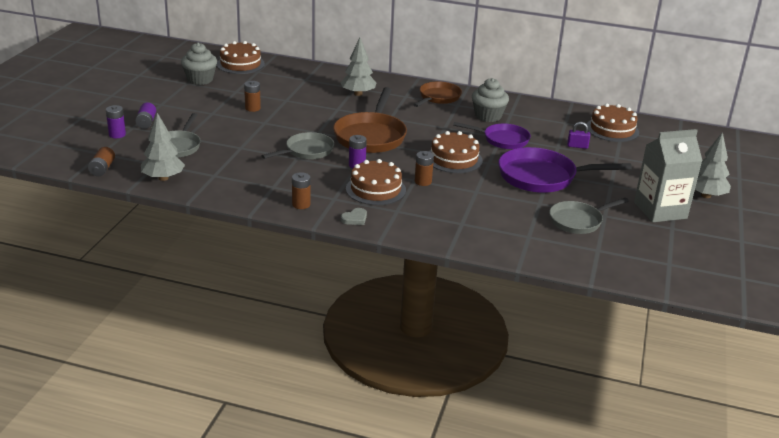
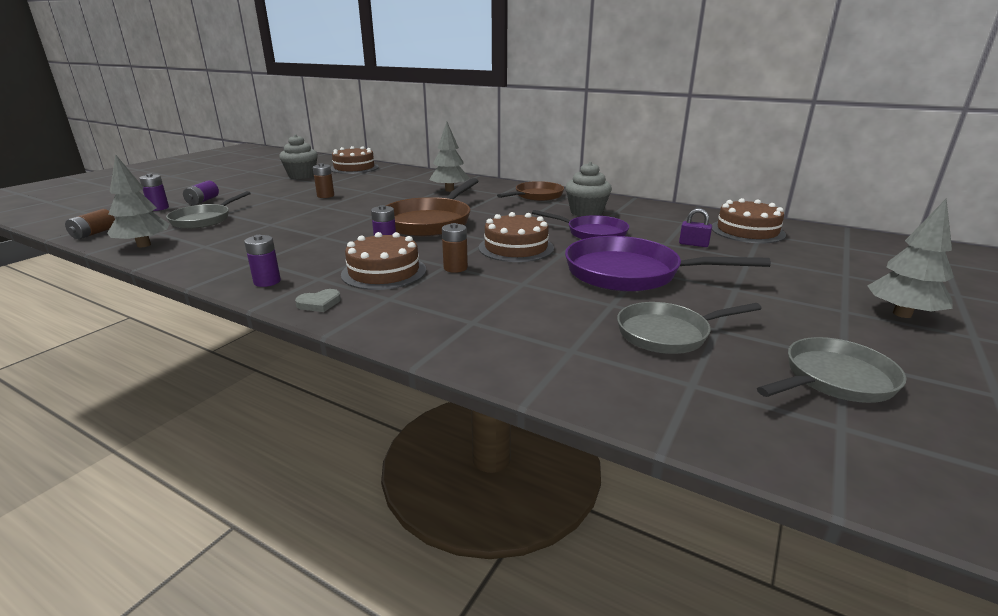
camera: 15 degrees right, 5 degrees down
grey pan [261,132,334,159] -> grey pan moved to [757,337,906,403]
brown battery [292,172,310,209] -> purple battery [244,235,281,287]
grey carton [634,129,703,222] -> none

